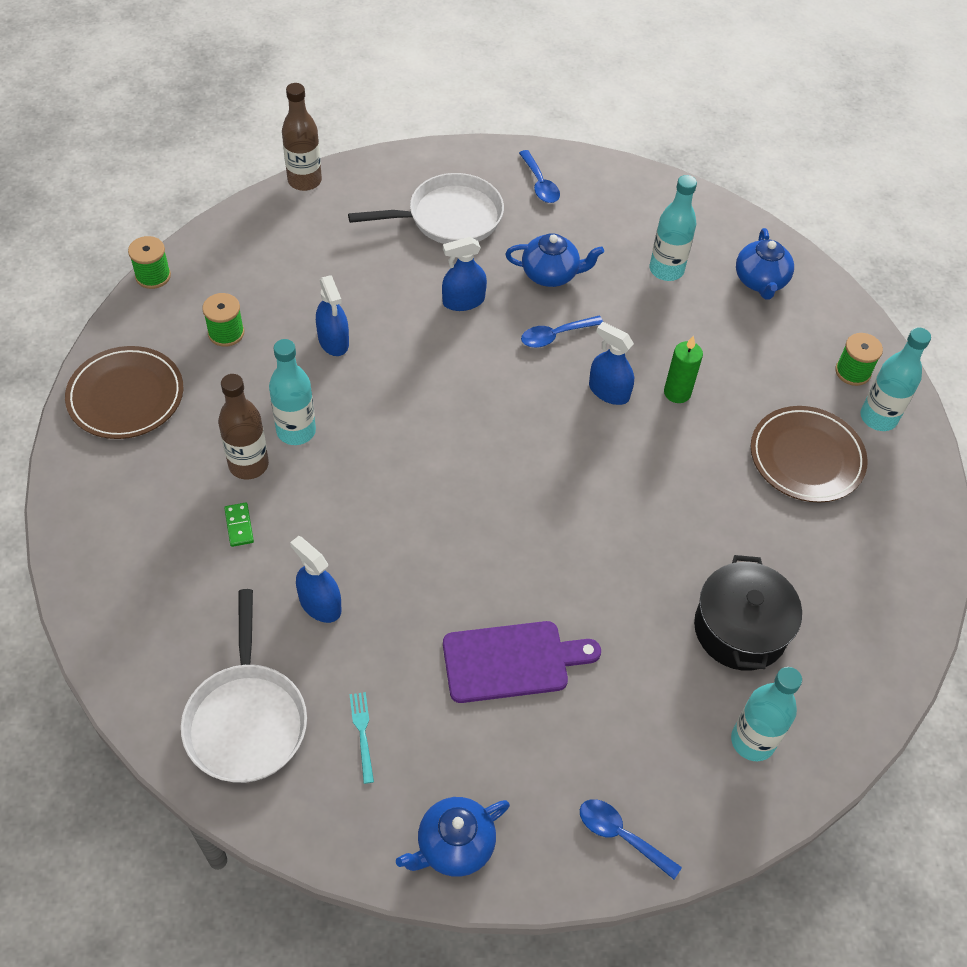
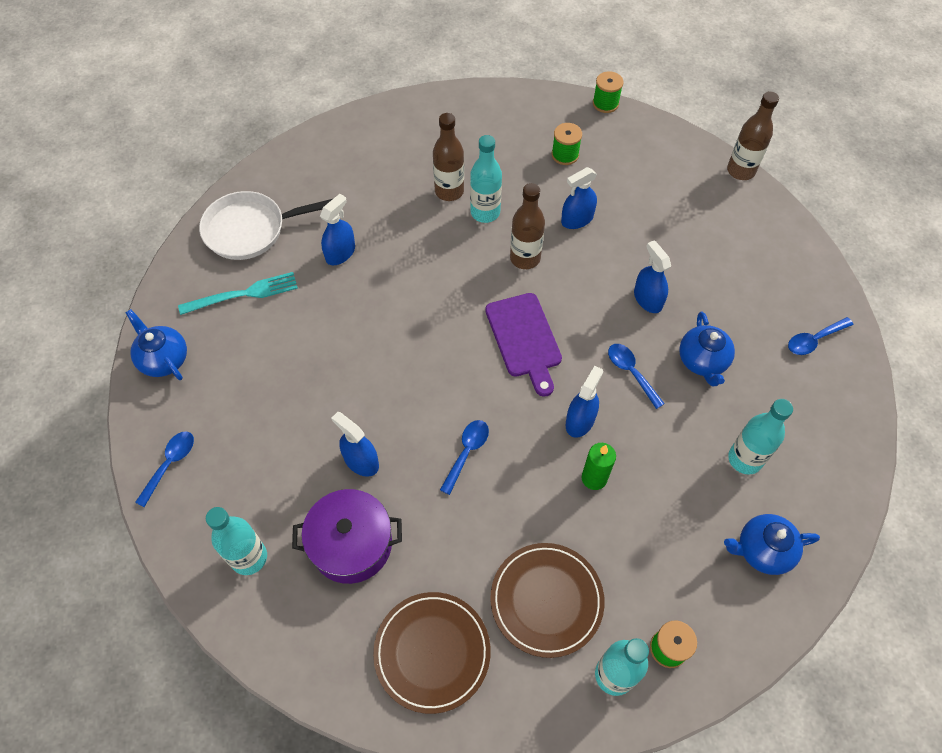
camera: 85 degrees right, 5 degrees up
brown plate [65,346,183,439] -> brown plate moved to [373,592,491,714]
green domino [224,503,254,547] -> none
white pan [348,173,504,244] -> none
turquoise fork [350,692,374,784] -> turquoise fork [178,272,298,315], size x1.77
purple cutting board [443,621,601,703] -> purple cutting board moved to [485,293,562,397]
black pot [694,555,802,671] -> purple pot [292,489,402,584]
none -> blue spray bottle [331,412,379,477]
none -> blue spoon [440,420,489,495]
none -> brown bottle [510,183,545,269]

